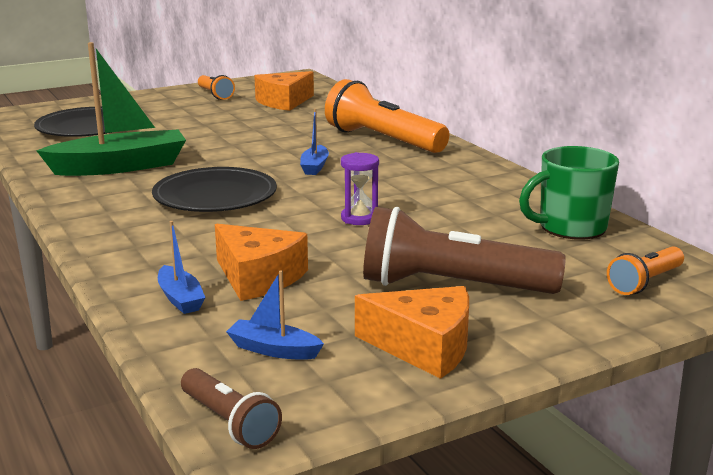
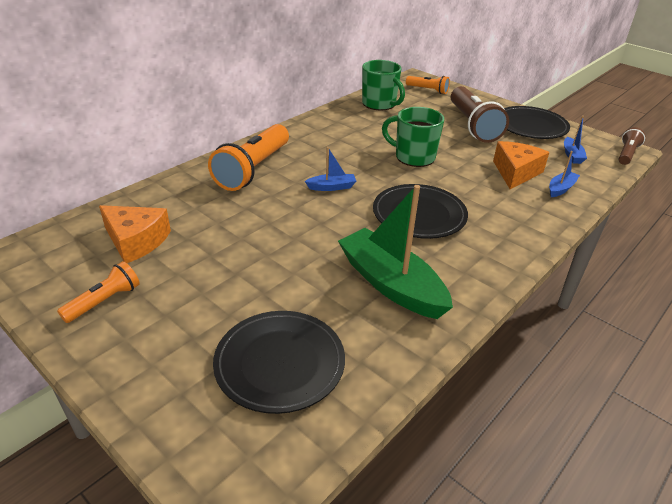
camera: 110 degrees left, 15 degrees up
purple hourglass [341,152,379,225] -> green mug [382,107,444,167]
orange cheese [355,286,469,379] -> black plate [504,106,570,139]

